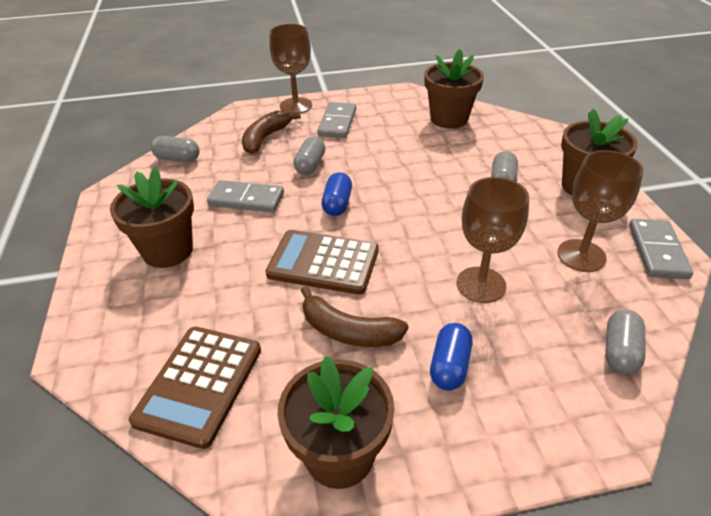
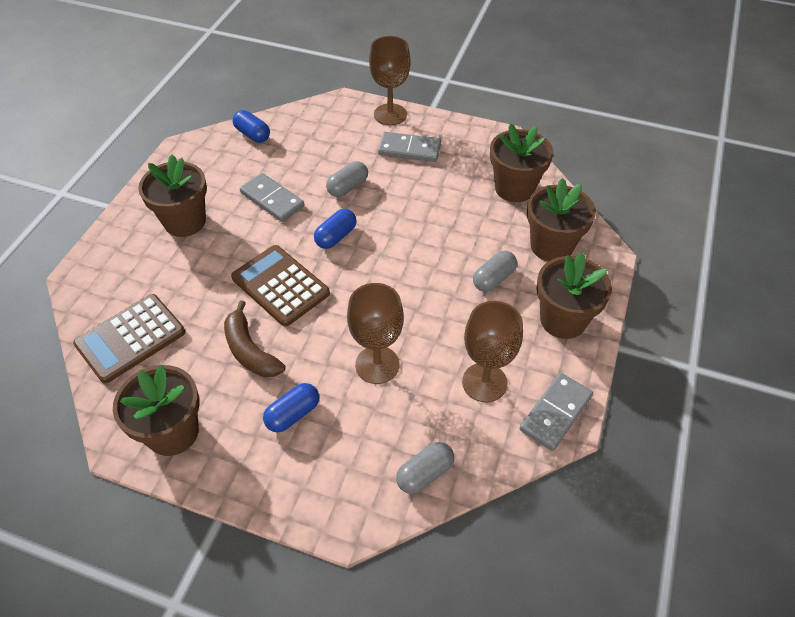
camera: 30 degrees right, 10 degrees up
grey capsule [151,136,200,162] -> blue capsule [233,110,270,143]
brown banana [242,110,301,154] -> none
grey domino [317,102,356,138] -> grey domino turned 60 degrees clockwise [378,132,441,162]
none -> brown flower pot [527,178,596,262]

